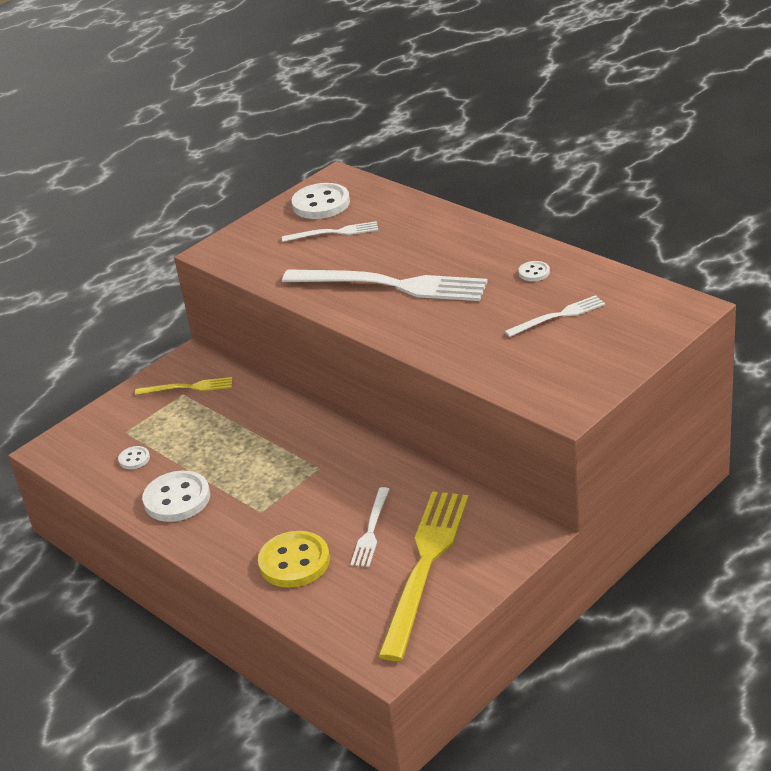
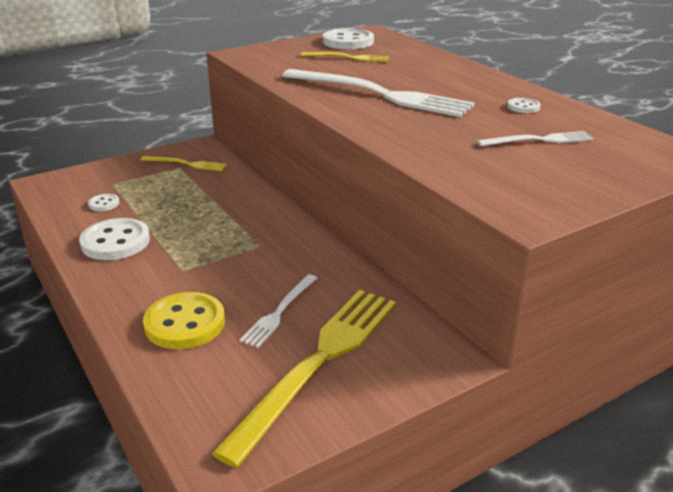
camera: 10 degrees right, 5 degrees down
white fork [282,221,379,242] -> yellow fork [301,52,389,62]

